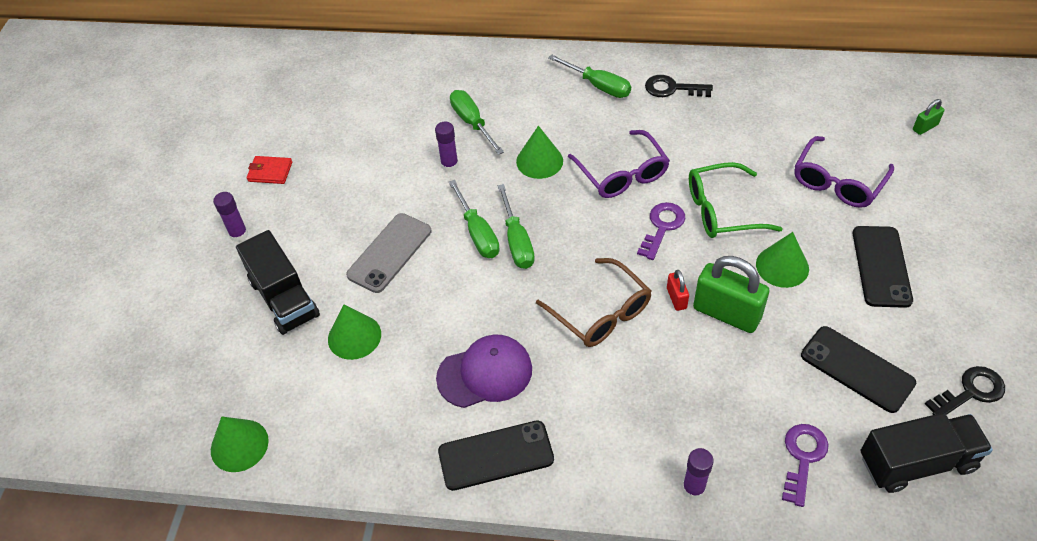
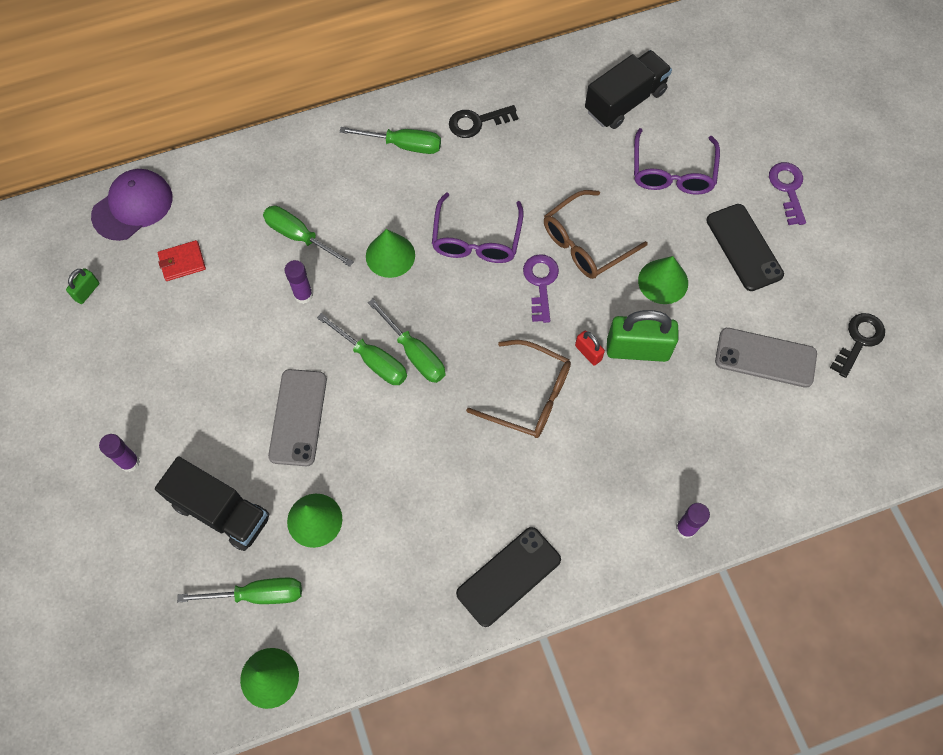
camera: 30 degrees left, 15 degrees up
red wallet [247,156,292,184] -> red wallet moved to [158,240,206,281]
purple cap [436,335,532,408] -> purple cap moved to [91,169,173,241]
purple glasses [568,130,670,198] -> purple glasses turned 60 degrees clockwise [432,192,523,263]
green glasses [689,162,782,238] -> brown glasses [544,190,648,279]
purple key [782,424,829,507] -> purple key moved to [769,162,806,225]
black phone [801,326,916,413] -> grey phone [715,328,817,388]
black truck [860,413,993,493] -> black truck moved to [585,50,672,129]
green padlock [913,99,945,135] -> green padlock moved to [66,268,99,304]
none -> green screwdriver [177,578,302,604]

